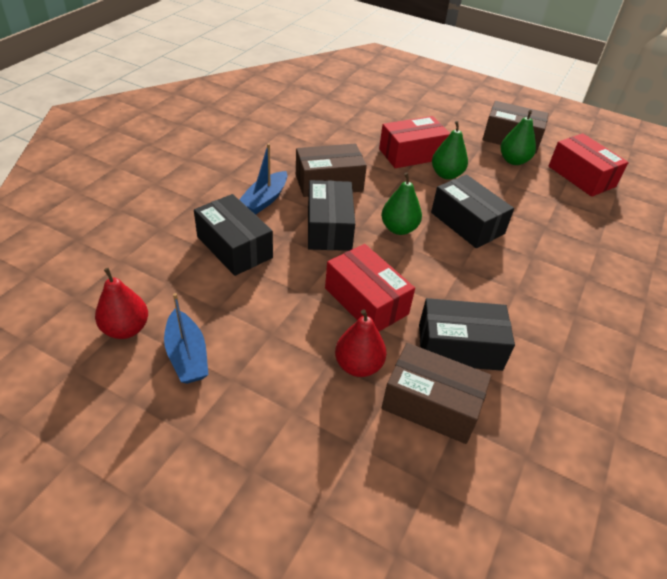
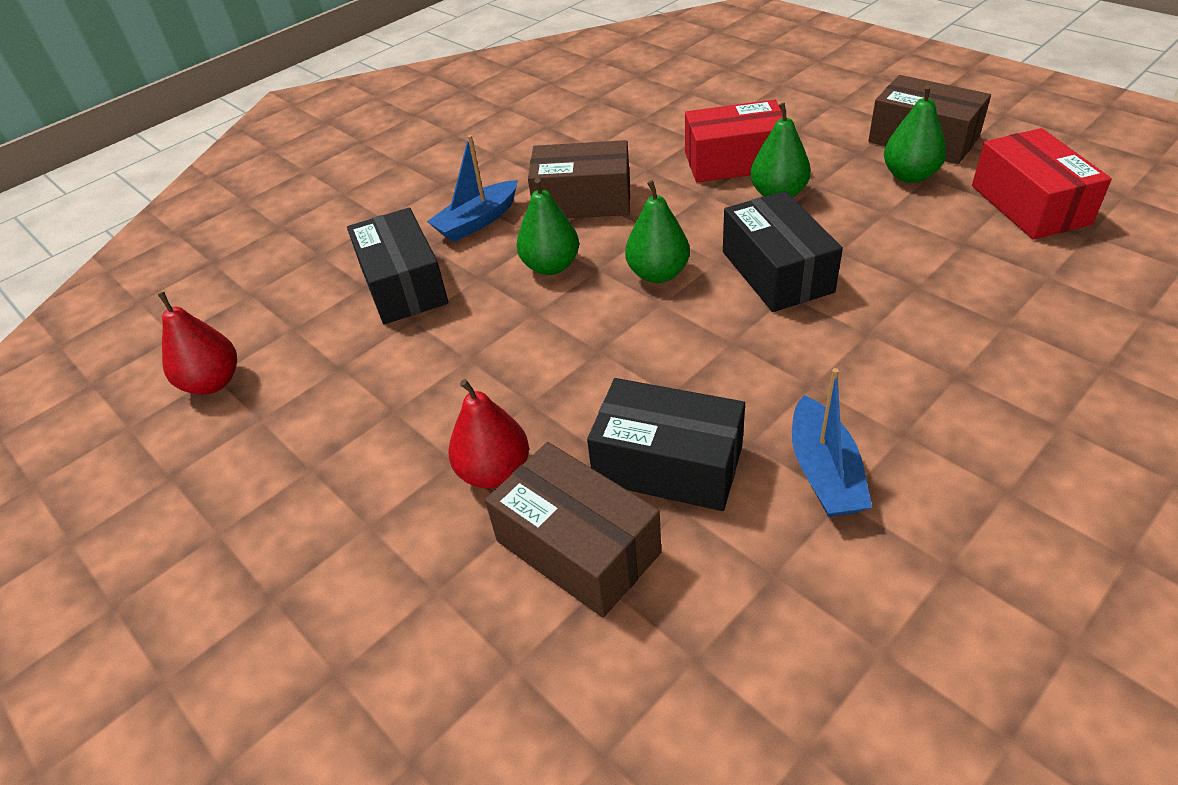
camera: 25 degrees right, 0 degrees up
blue boat [164,293,209,384] -> blue boat moved to [792,368,872,517]
black box [308,180,355,251] -> green pear [516,178,579,275]
red box [325,244,415,331] -> none

